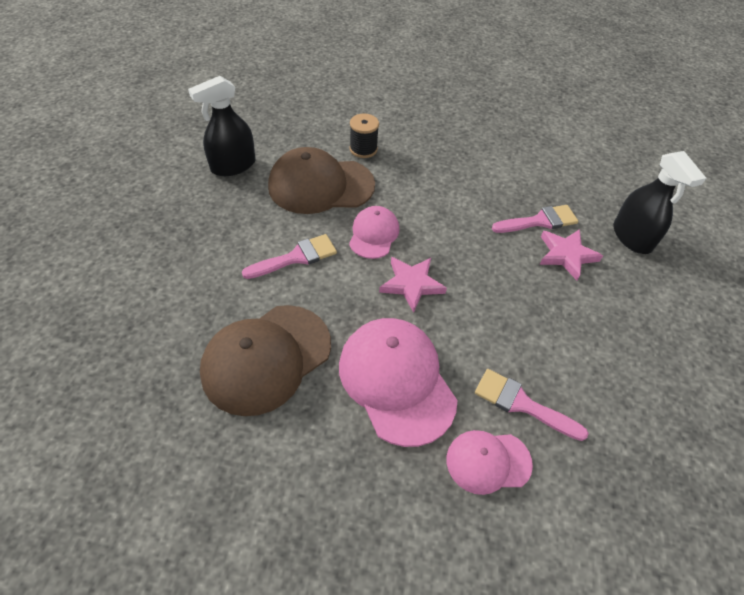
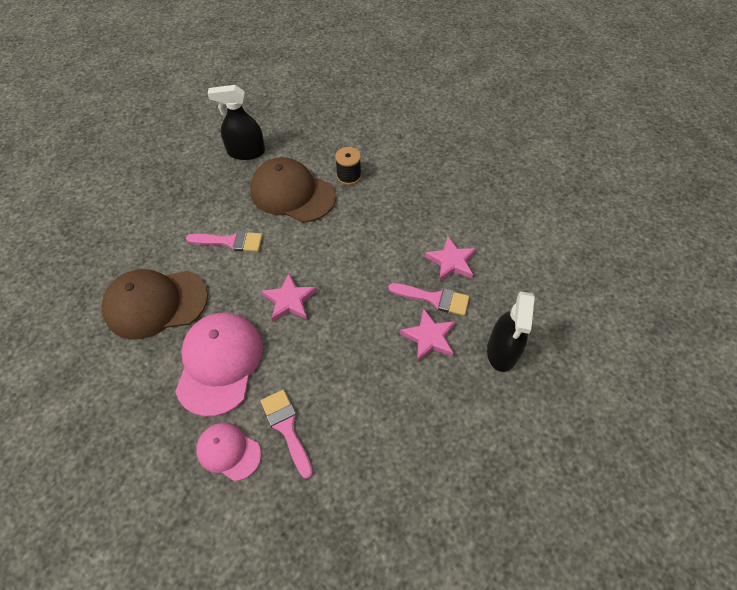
camera: 35 degrees right, 5 degrees up
pink cap [349,206,400,259] -> none
none -> pink star [425,236,477,282]

